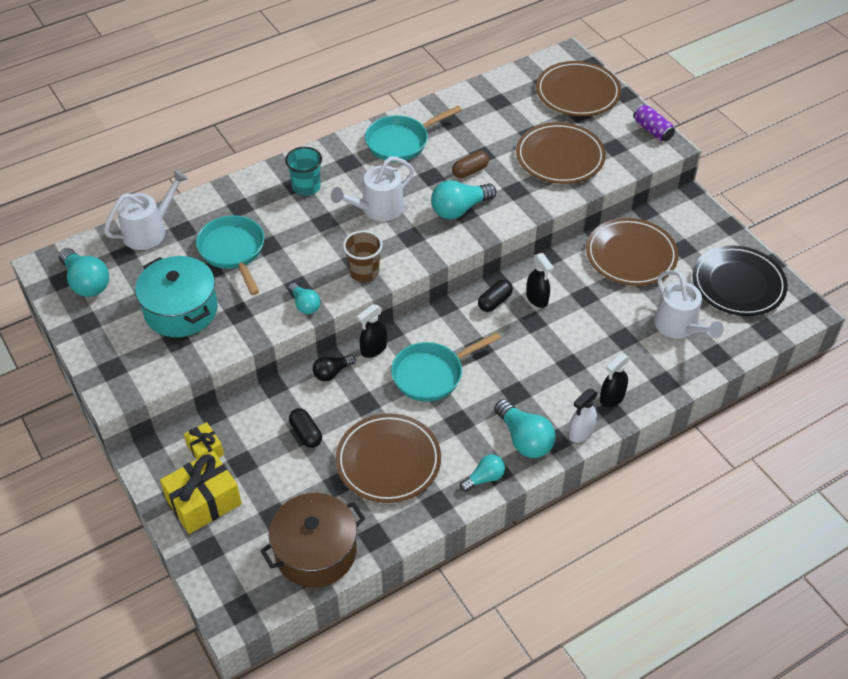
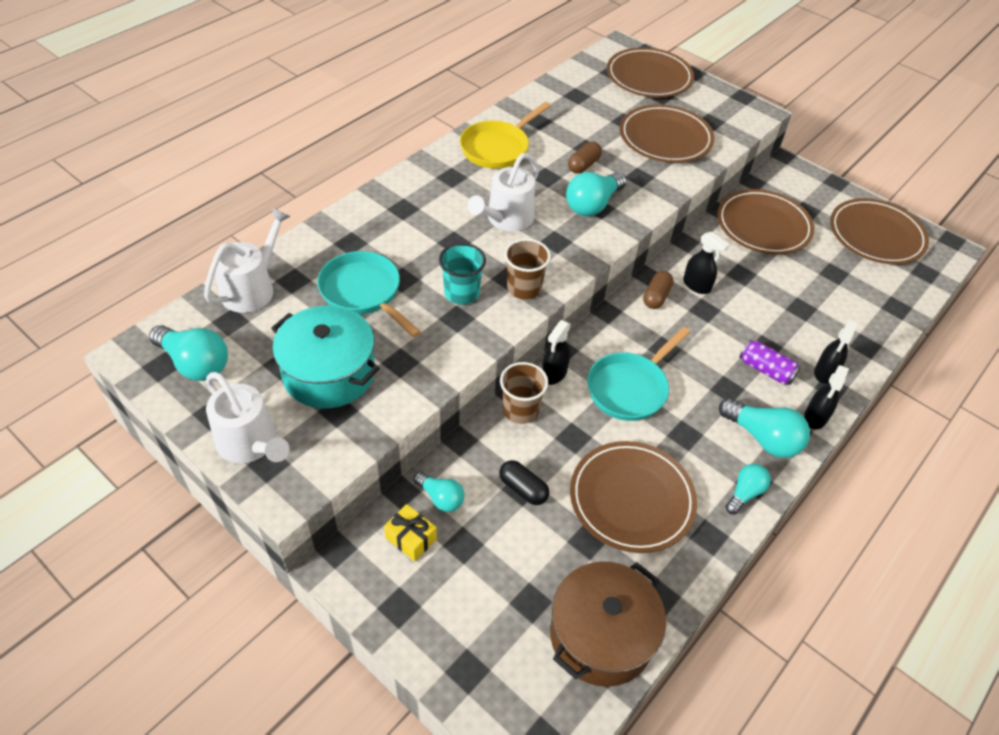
camera: 20 degrees left, 0 degrees up
yellow gift [160,451,242,534] -> none
turquoise cup [285,147,322,196] -> turquoise cup moved to [439,243,486,305]
turquoise light bulb [288,283,321,314] -> turquoise light bulb moved to [414,472,464,512]
black light bulb [313,354,355,381] -> brown cup [500,362,548,424]
turquoise pan [365,105,462,162] -> yellow pan [460,102,551,169]
black capsule [478,280,513,312] -> brown capsule [643,271,674,309]
white spray bottle [569,389,598,443] -> black spray bottle [804,365,849,429]
purple can [633,104,675,141] -> purple can moved to [739,339,800,385]
white watering can [654,270,724,339] -> white watering can moved to [206,372,289,463]
black plate [692,245,788,316] -> brown plate [830,198,929,264]

